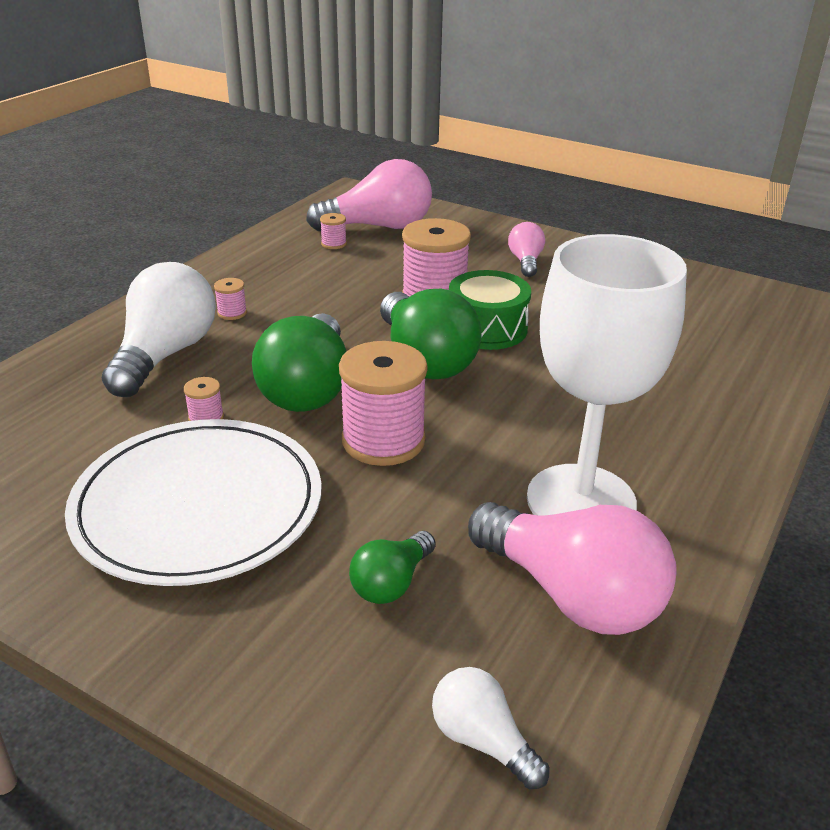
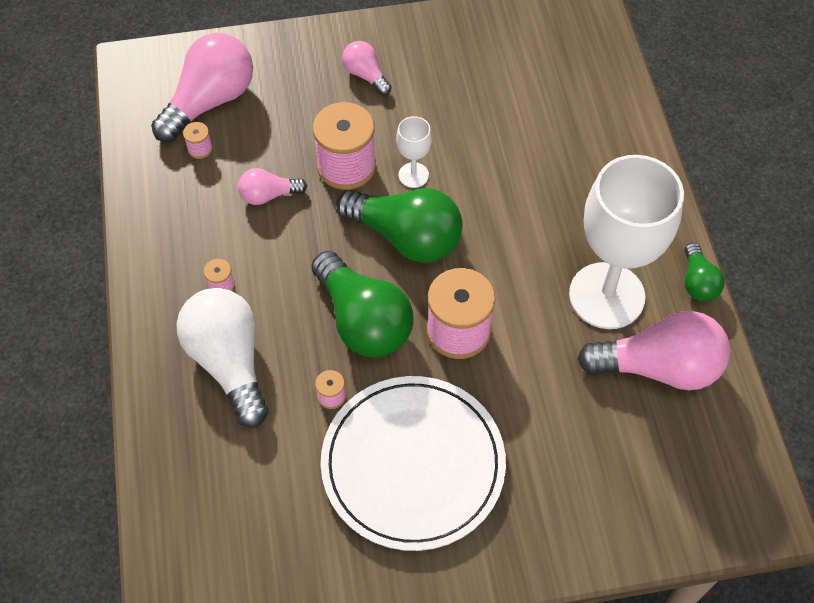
camera: 40 degrees left, 25 degrees up
green light bulb [349,531,435,604] -> green light bulb moved to [685,243,725,302]
white light bulb [432,667,550,789] -> none
green drum [449,270,531,350] -> white goblet [396,116,432,188]
none -> pink light bulb [238,168,307,205]

